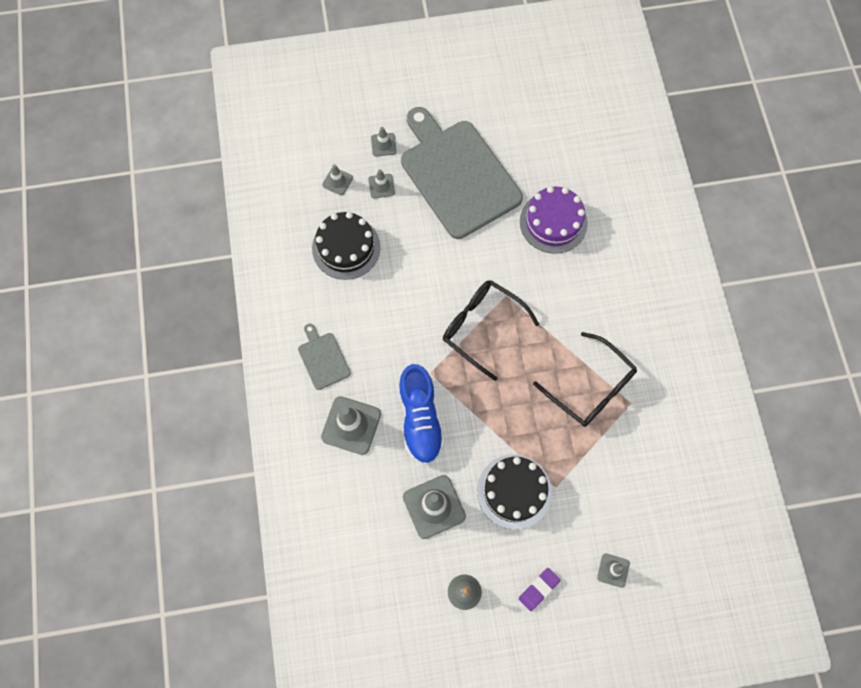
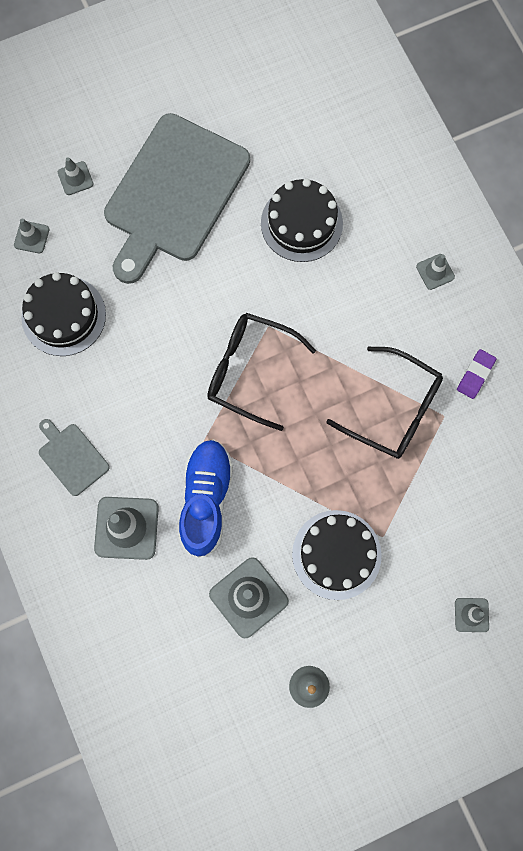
camera: 15 degrees left, 5 degrees up
grey traffic cone [368,169,395,199] -> grey traffic cone moved to [416,254,455,290]
blue shoe [398,364,445,465] -> blue shoe turned 150 degrees counterclockwise [179,440,233,557]
grey cutting board [401,107,523,239] -> grey cutting board turned 105 degrees counterclockwise [104,113,250,284]
purple eraser [519,568,560,611] -> purple eraser moved to [457,349,496,399]
purple cake [520,186,588,254] -> black cake [261,179,343,262]

